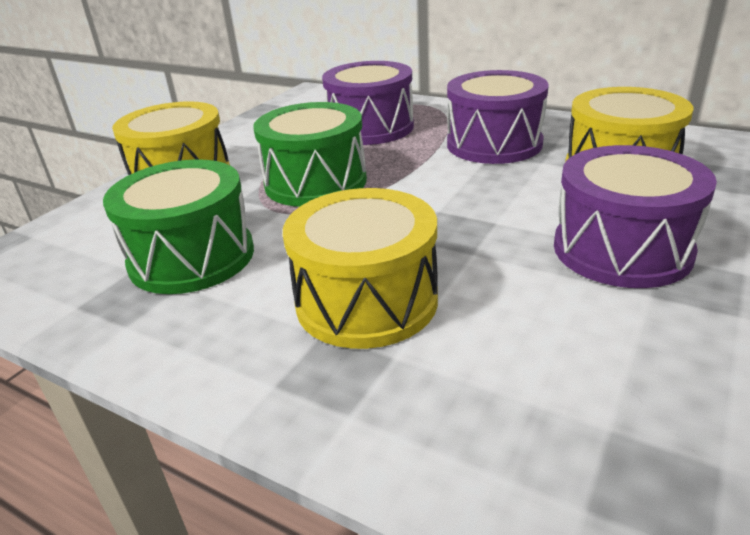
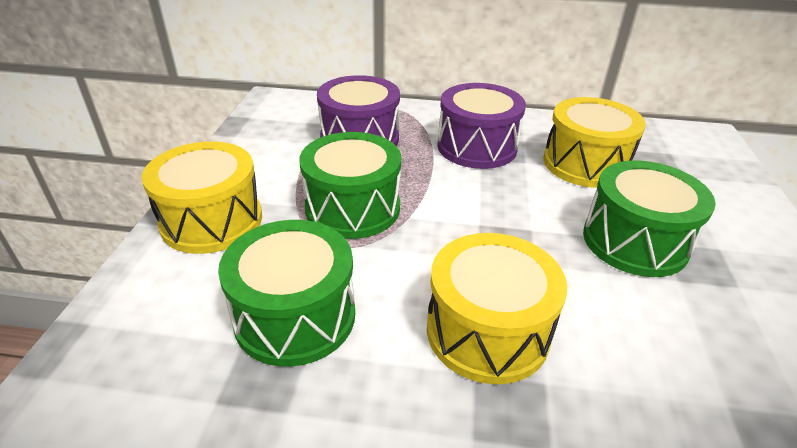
camera: 25 degrees left, 5 degrees up
purple drum [554,145,717,288] -> green drum [583,160,716,277]

